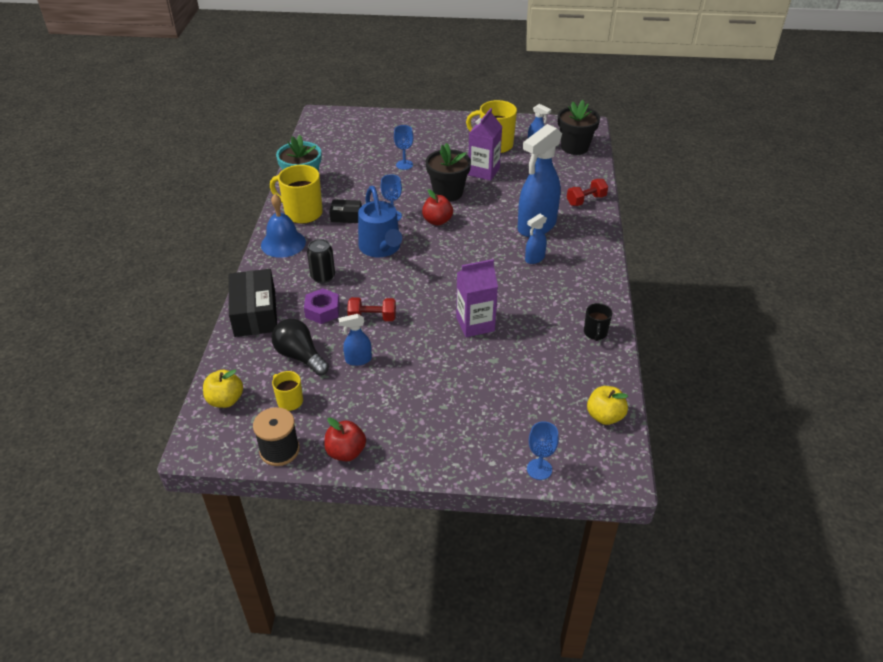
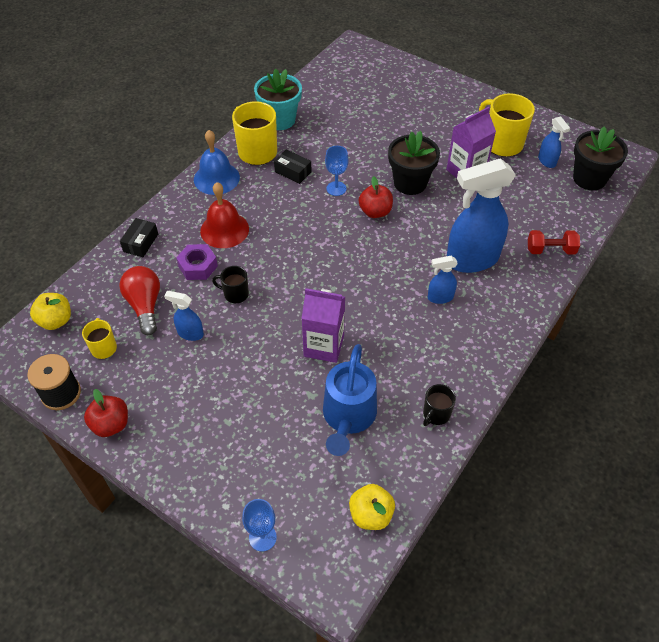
camera: 30 degrees right, 10 degrees up
black box [229,269,277,337] -> black box [120,218,158,257], size x0.53
black light bulb [272,319,329,376] -> red light bulb [119,266,160,335]
black can [307,239,335,283] -> red bell [200,182,249,248]
red dumbbell [347,297,396,321] -> black mug [212,266,249,303]
blue watering can [358,186,402,257] -> blue watering can moved to [323,344,377,456]
blue goblet [394,125,413,170] -> none

